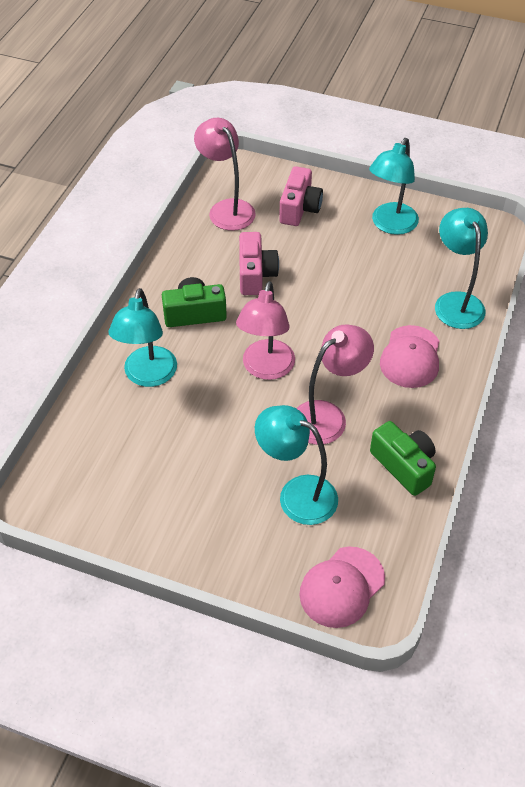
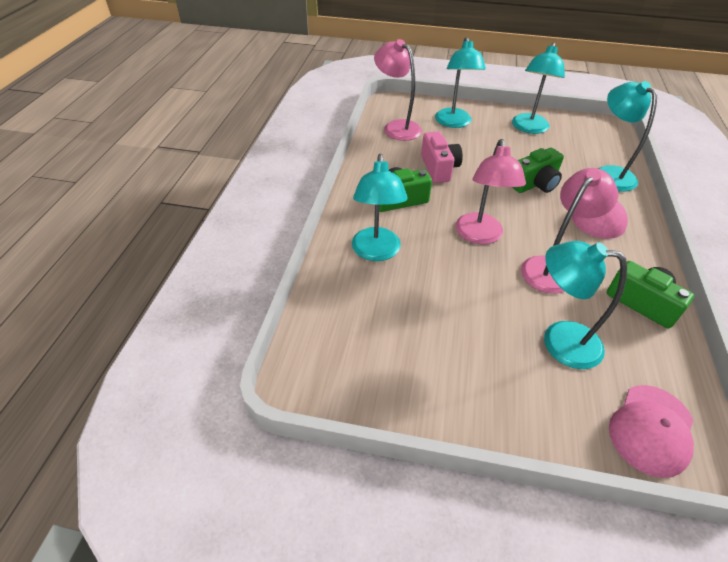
camera: 10 degrees left, 5 degrees down
pink camera [279,166,323,226] -> turquoise lamp [435,37,486,128]
none -> green camera [512,148,564,193]

